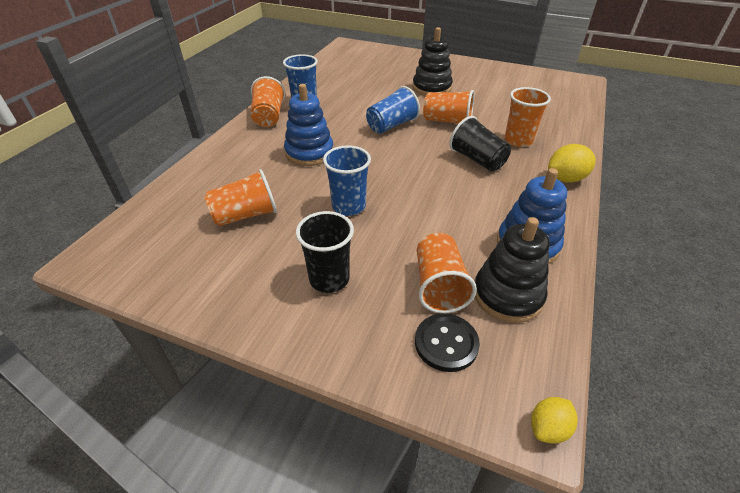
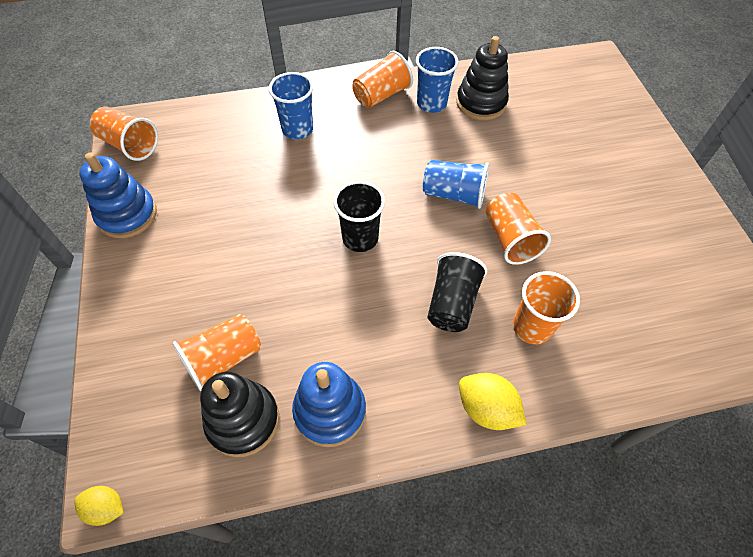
camera: 55 degrees right, 15 degrees up
orange cup [205,169,277,226] -> orange cup moved to [90,107,158,161]
blue stacking toy [284,84,333,166] -> blue stacking toy moved to [79,152,157,238]
black cup [296,211,354,293] -> black cup moved to [333,181,385,252]
blue cup [323,145,371,216] -> blue cup moved to [269,72,313,139]
black stacking toy [413,27,453,96] -> black stacking toy moved to [456,36,509,120]
black button [415,314,480,372] -> none

